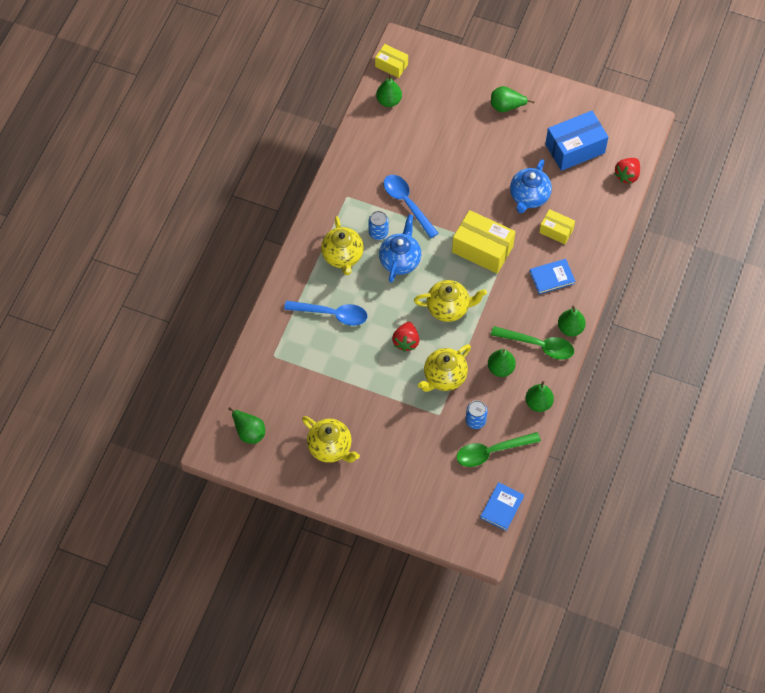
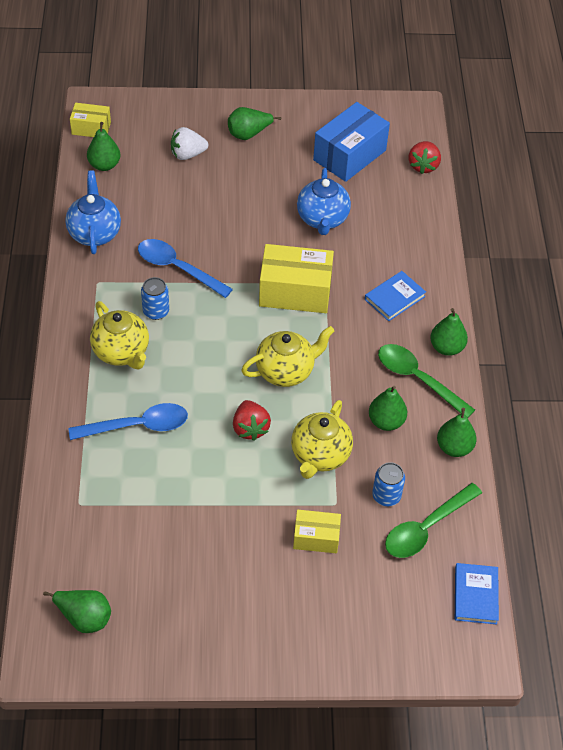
camera: 25 degrees left, 10 degrees down
yellow teapot [302,416,360,463] -> none
blue teapot [379,214,421,283] -> blue teapot moved to [65,171,121,254]
green spoon [491,326,574,360] -> green spoon turned 135 degrees counterclockwise [378,344,475,418]
yellow box [539,209,575,244] -> yellow box moved to [293,510,341,553]
none -> white strawberry [171,127,208,160]

